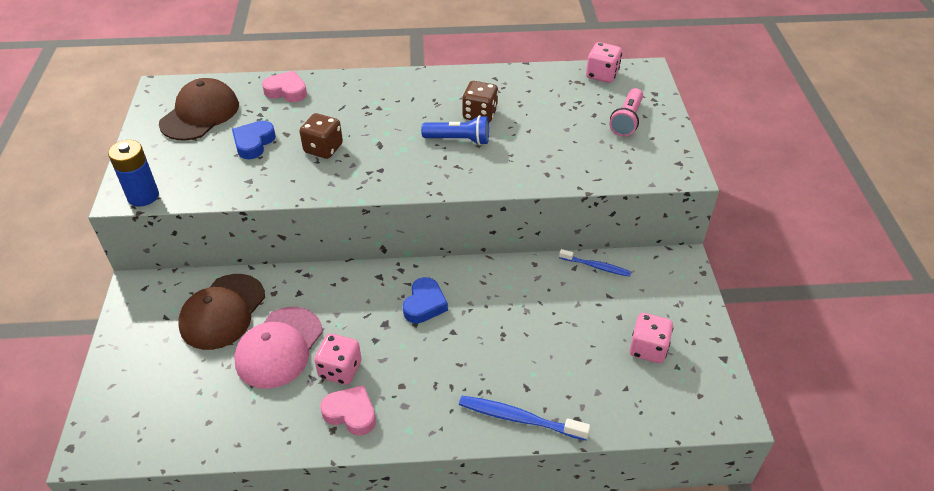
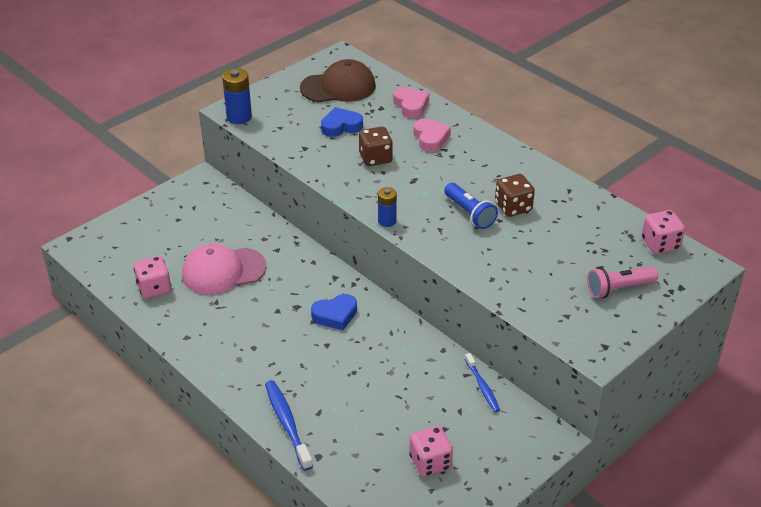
camera: 50 degrees right, 5 degrees down
brown cap [178,274,265,350] -> none
pink dice [314,333,361,385] -> pink dice moved to [134,256,171,299]
pink heart [321,385,376,436] -> pink heart moved to [414,118,451,152]
none -> blue battery [378,187,397,227]

